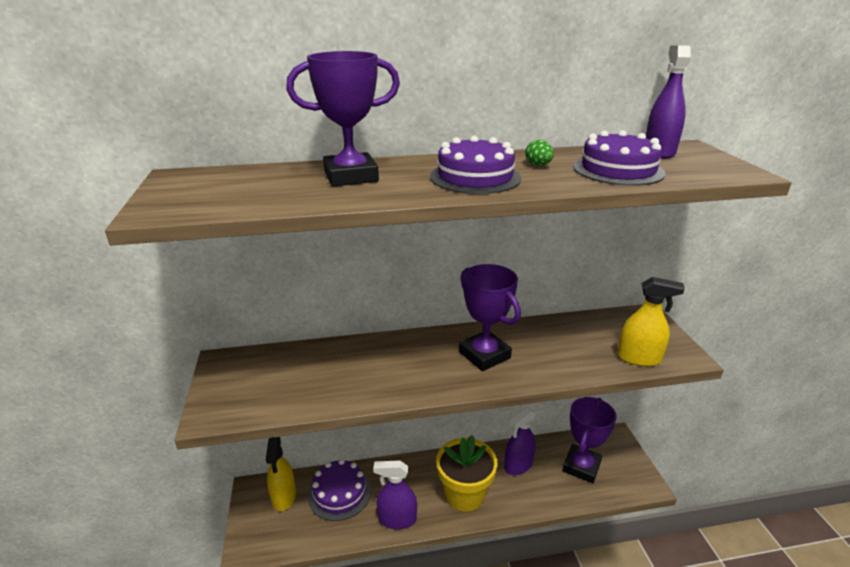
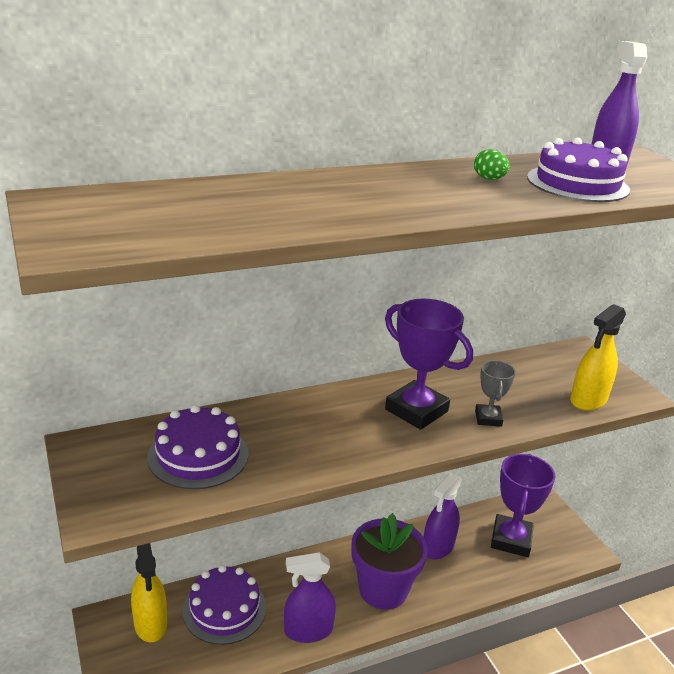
camera: 15 degrees left, 0 degrees up
purple trophy [286,51,400,186] -> none
purple cake [430,136,521,194] -> purple cake moved to [147,405,249,489]
yellow flower pot [436,435,498,512] -> purple flower pot [351,513,428,610]
yellow spray bottle [617,277,685,366] -> yellow spray bottle turned 135 degrees clockwise [570,304,626,410]
none -> grey trophy [475,360,516,427]

